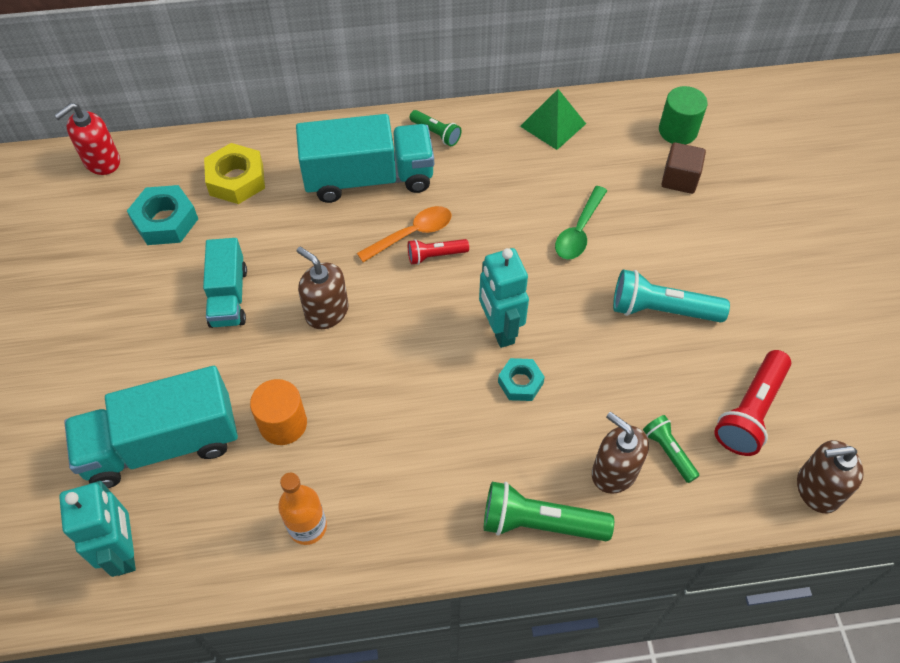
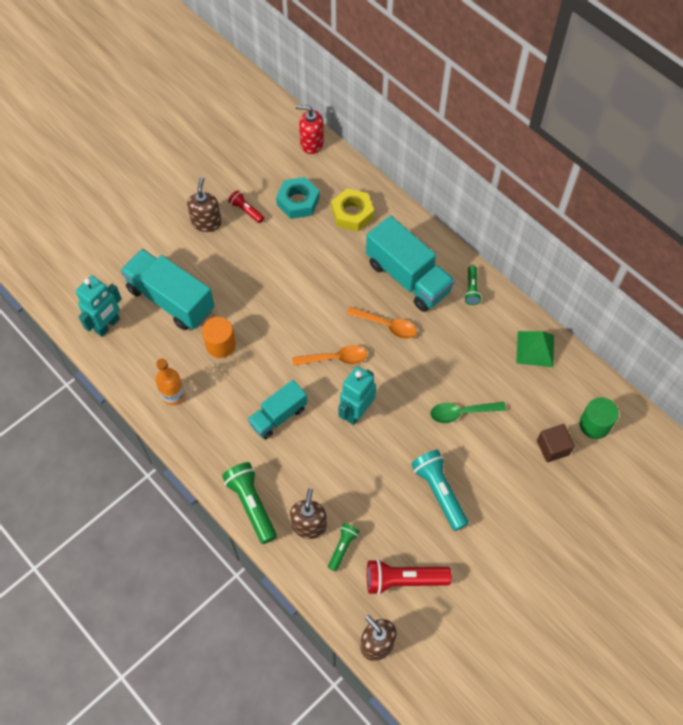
camera: 55 degrees right, 5 degrees up
turquoise truck [203,238,247,328] -> turquoise truck moved to [248,380,307,439]
brown soap dispenser [297,247,349,329] -> brown soap dispenser moved to [187,177,222,232]
red flashlight [408,239,469,265] -> red flashlight moved to [228,190,264,223]
turquoise nut [498,358,545,401] -> none
none -> orange spoon [293,345,367,366]

